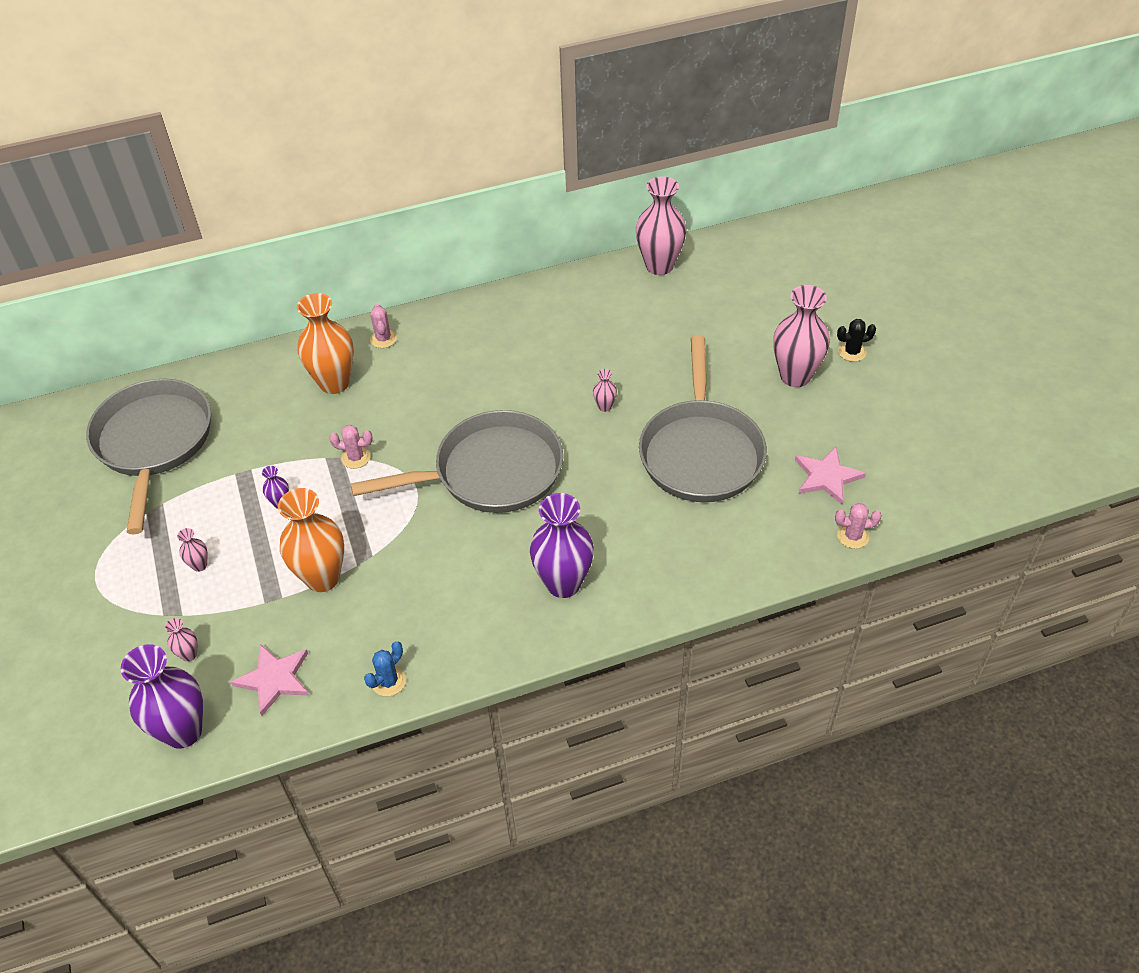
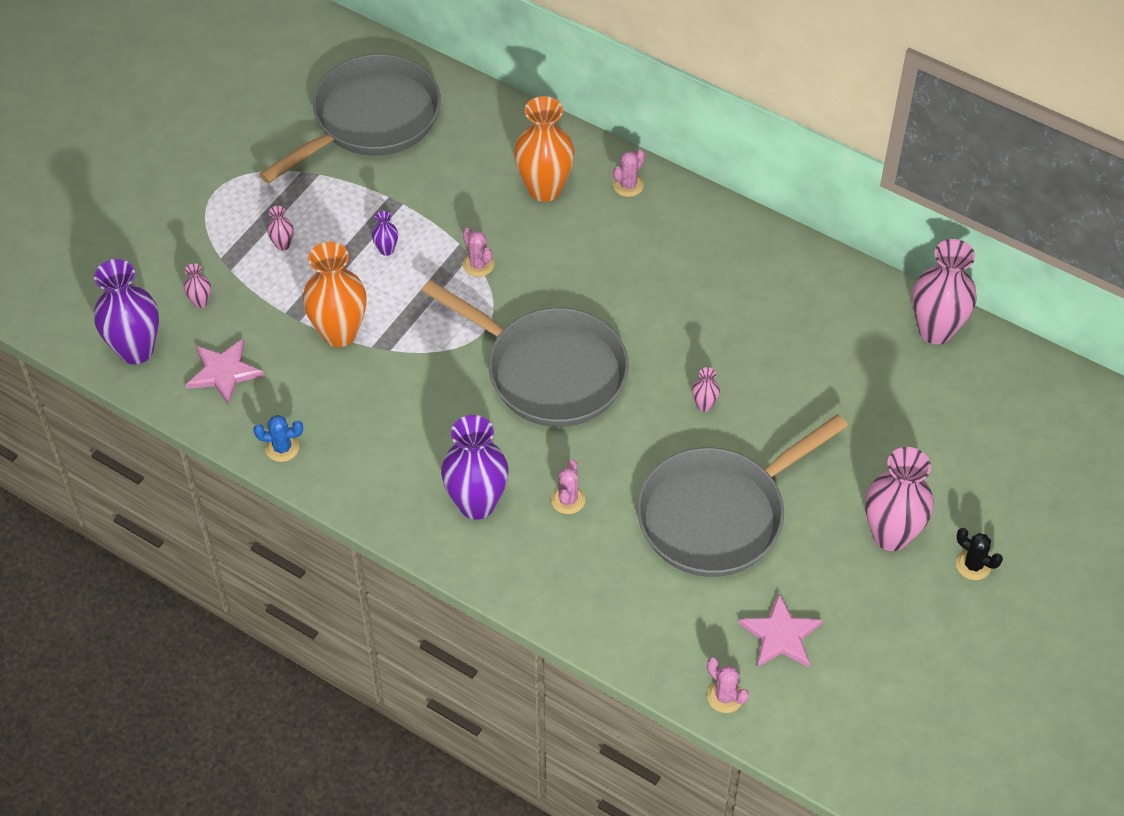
camera: 50 degrees right, 5 degrees up
none -> pink cactus [551,460,586,514]

